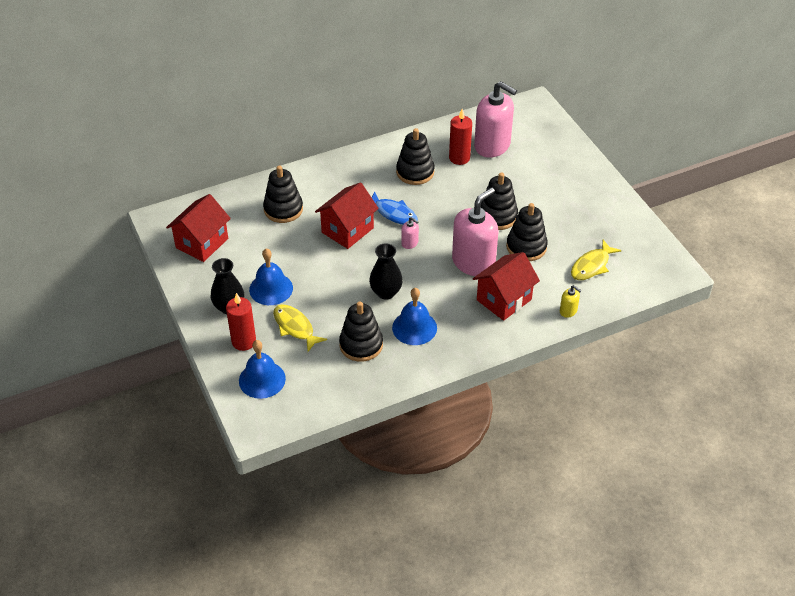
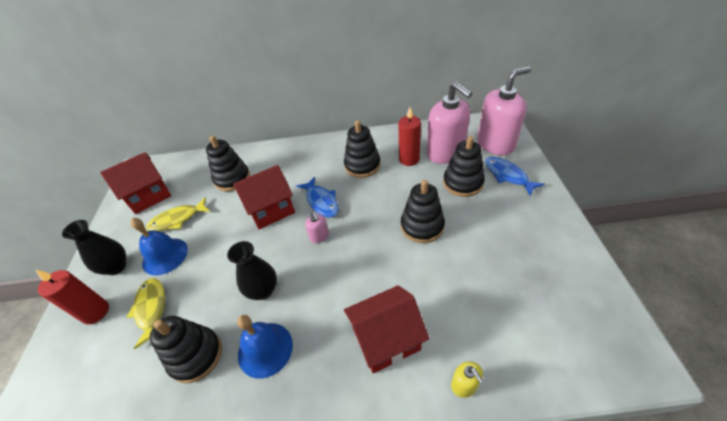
camera: 25 degrees right, 0 degrees up
blue bell [239,340,286,399] -> none
pink soap dispenser [452,188,498,276] -> pink soap dispenser moved to [477,66,531,155]
black stacking toy [506,203,548,261] -> black stacking toy moved to [443,136,485,197]
yellow fish [571,240,622,280] -> yellow fish moved to [146,197,210,231]
none -> blue fish [485,157,545,196]

